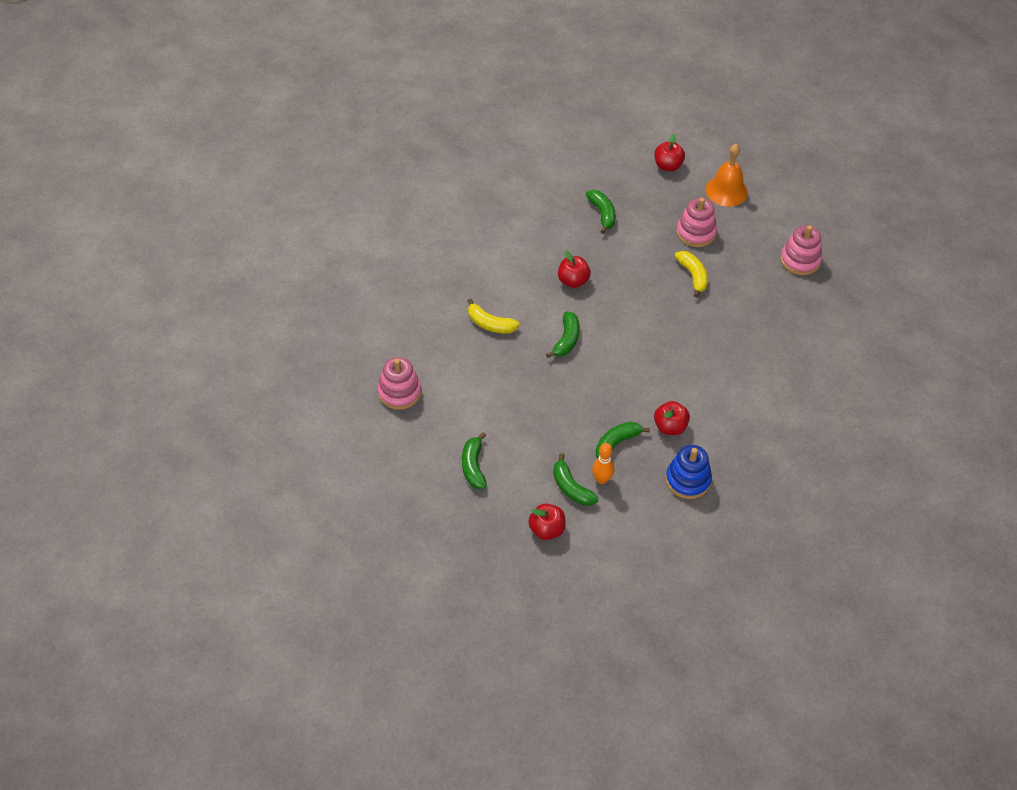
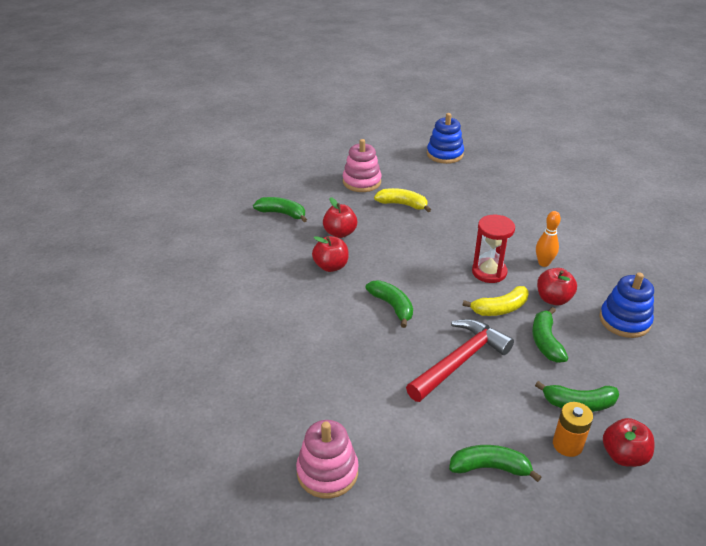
camera: 50 degrees left, 15 degrees down
green banana [462,432,487,489] -> green banana turned 150 degrees clockwise [449,445,541,482]
yellow banana [467,298,520,333] -> yellow banana moved to [463,286,529,316]
orange bowling pin [592,443,614,484] -> orange bowling pin moved to [536,211,561,267]
red apple [654,134,685,171] -> red apple moved to [323,197,357,238]
orange bell [706,144,748,207] -> none
pink stacking toy [780,225,822,275] -> blue stacking toy [427,113,464,164]
none -> red hammer [406,319,514,402]
none -> red hourglass [472,215,515,283]
none -> orange battery [553,402,593,457]

